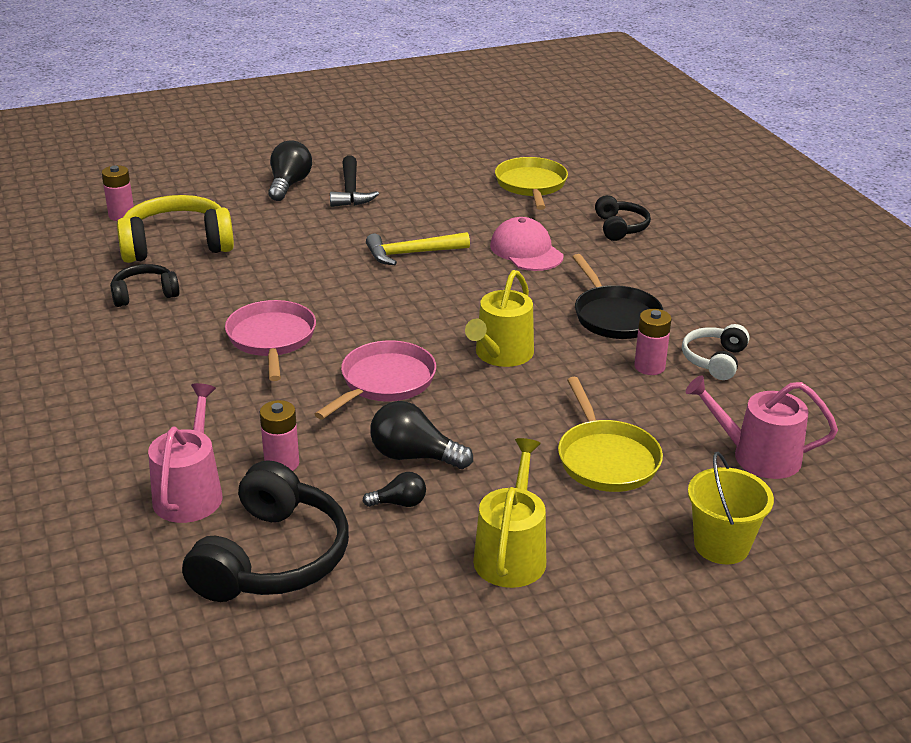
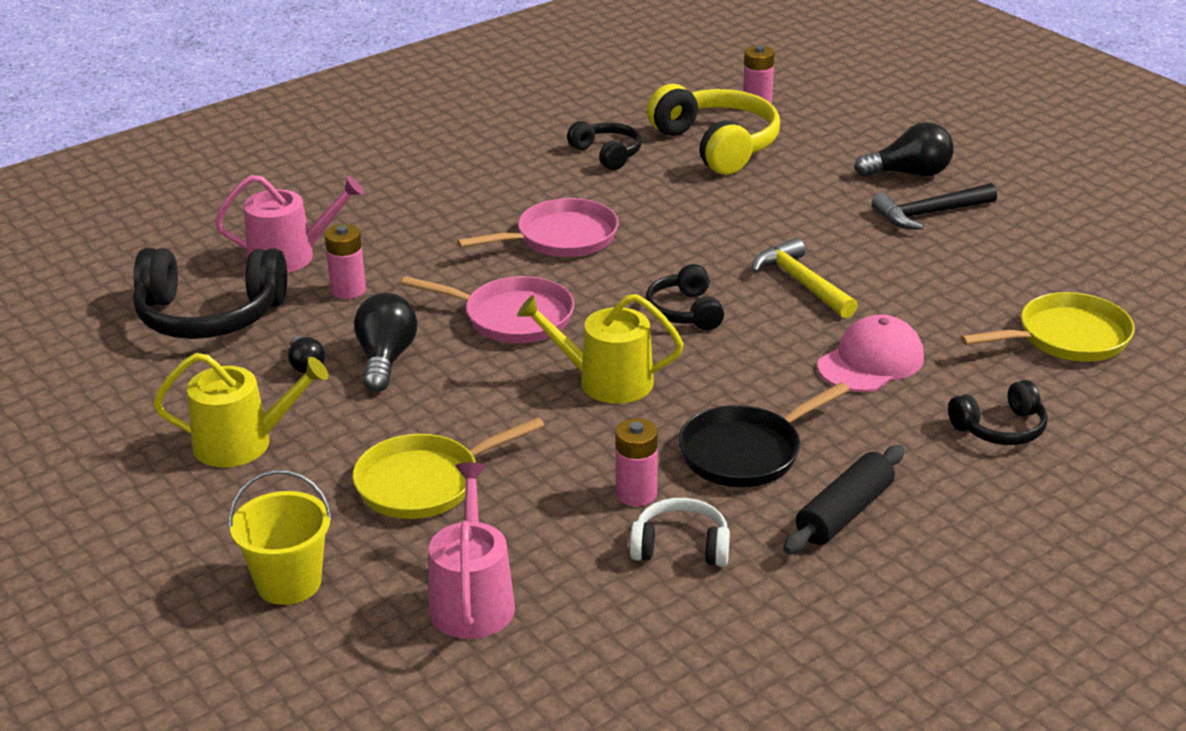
camera: 75 degrees right, 0 degrees up
none -> black headphones [646,264,724,330]
none -> black rolling pin [783,445,905,554]

